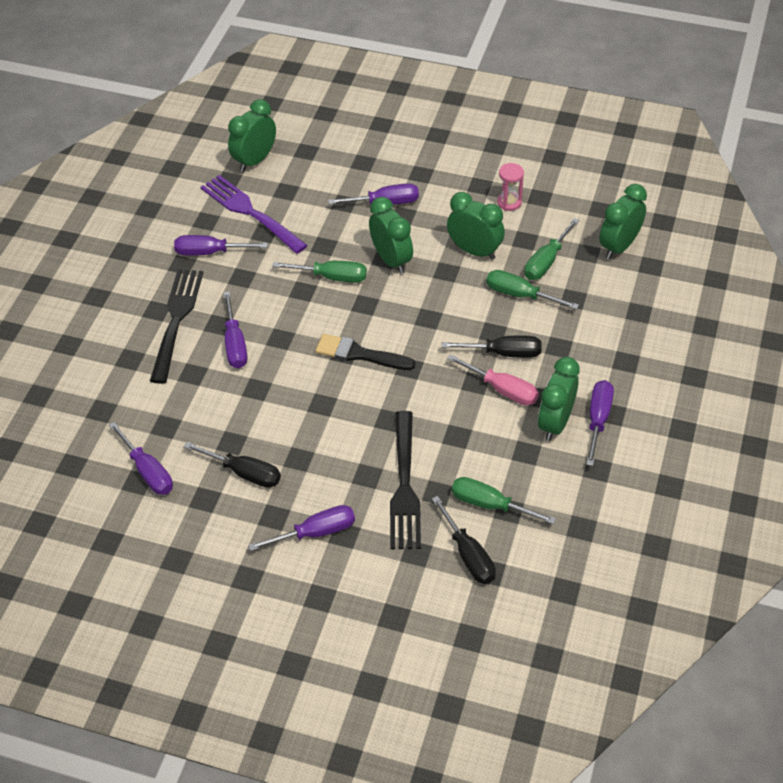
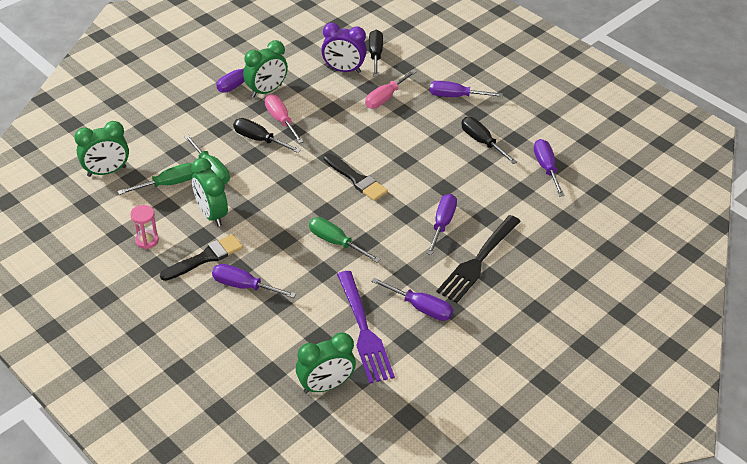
camera: 155 degrees left, 5 degrees down
green clock [369,197,413,274] -> none
black fork [390,411,421,549] -> pink screwdriver [365,69,417,109]
green screwdriver [452,477,556,524] -> purple clock [321,23,367,73]
none -> black brush [160,234,243,281]

